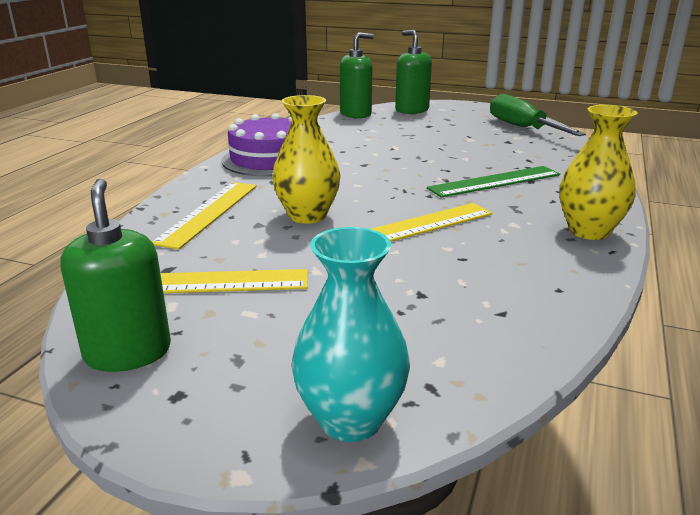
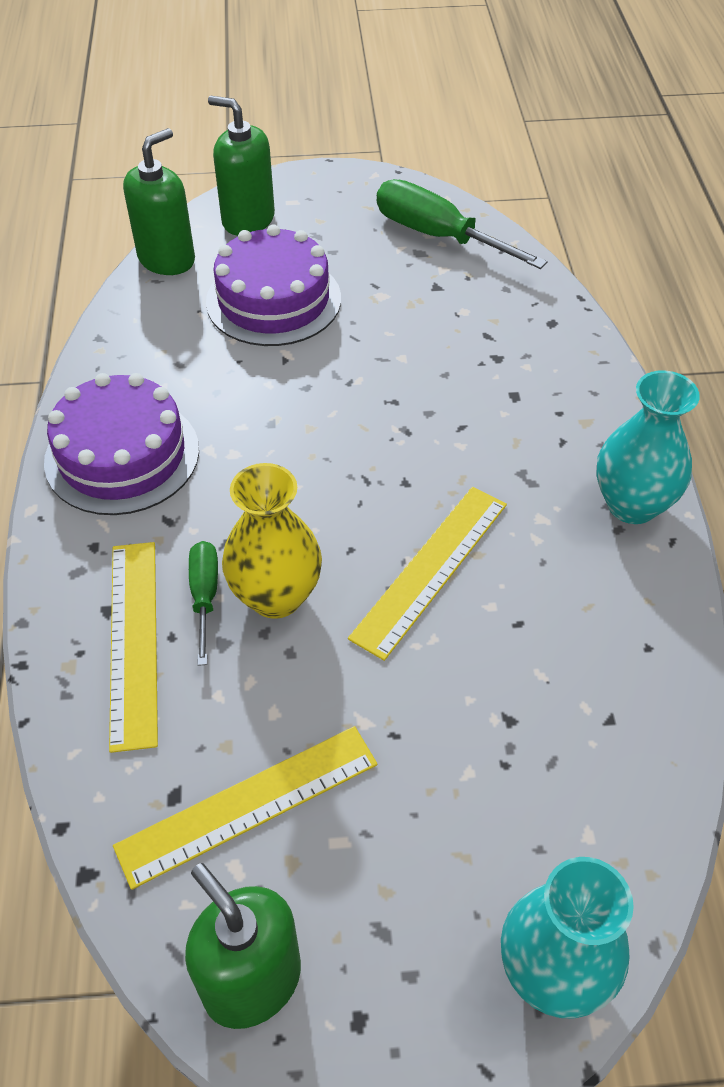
camera: 25 degrees left, 25 degrees up
green ruler [427,166,560,198] -> none
yellow vase [559,105,638,240] -> turquoise vase [596,370,700,524]
none -> green screwdriver [189,541,218,666]
none -> purple cake [206,224,341,346]

